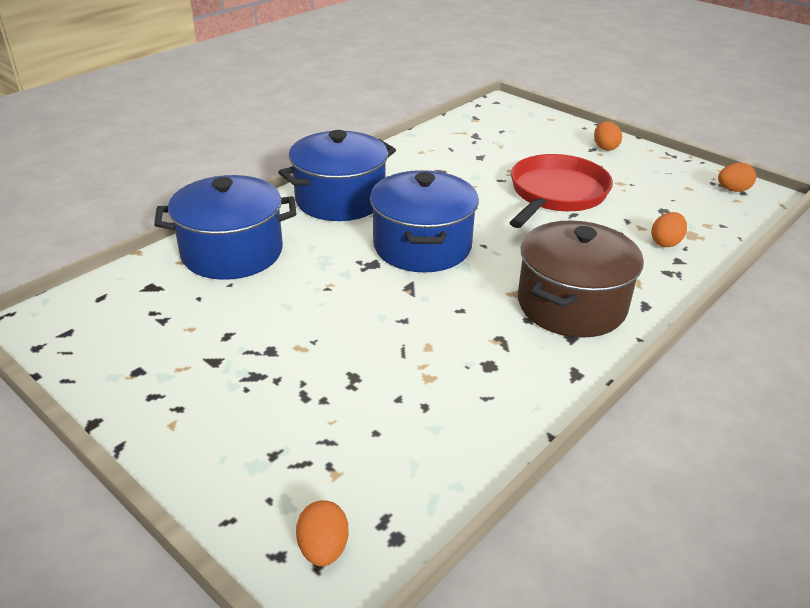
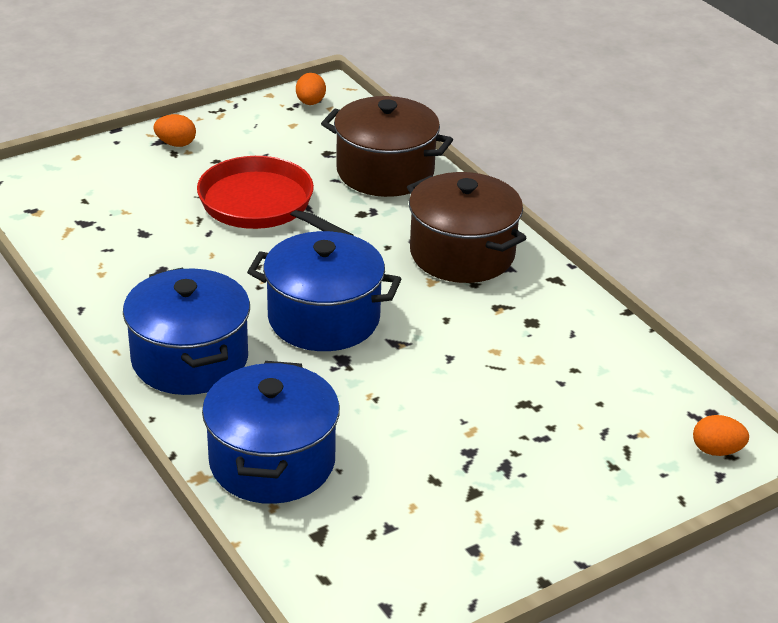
camera: 75 degrees left, 0 degrees up
orange egg [651,212,687,247] -> brown pot [321,96,453,197]

